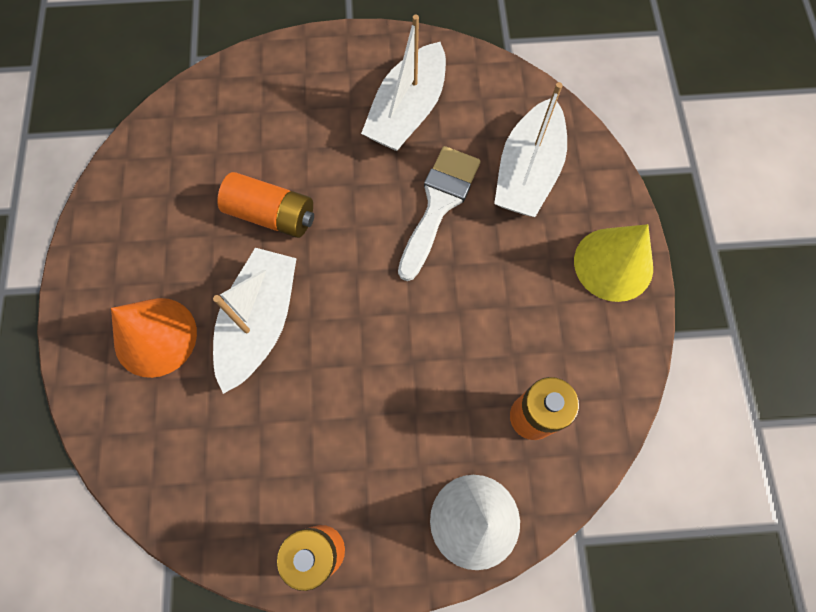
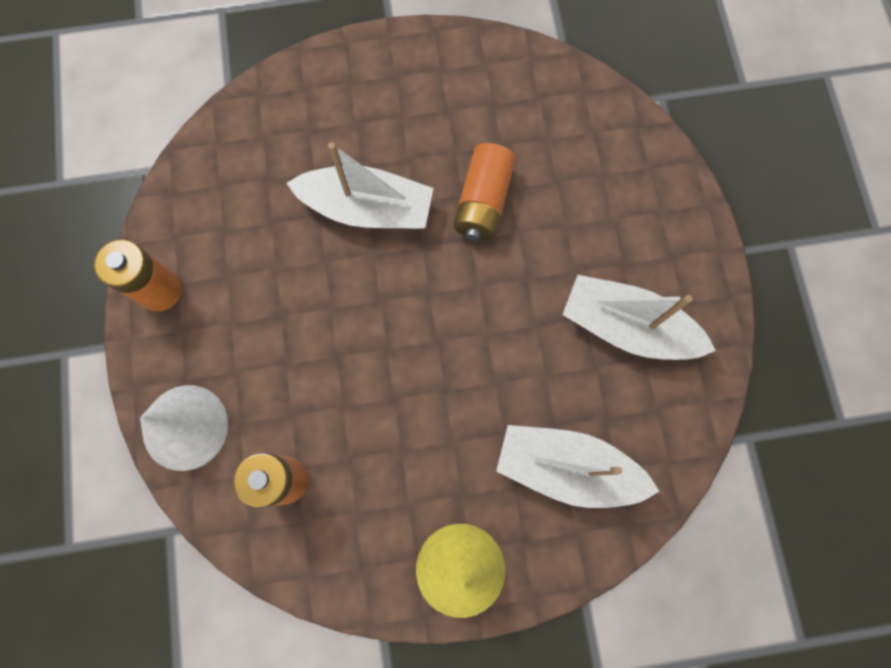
camera: 85 degrees right, 5 degrees up
orange cone [111,298,197,378] -> none
white brush [398,146,481,281] -> none

